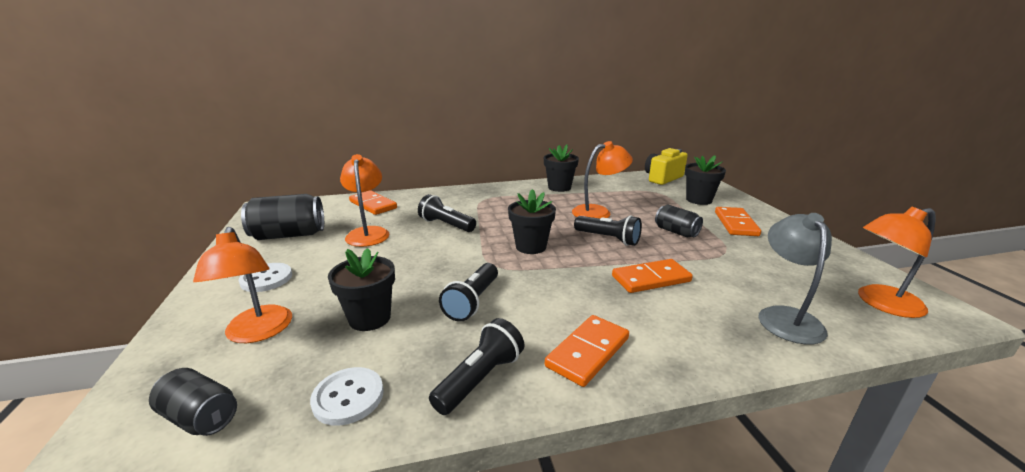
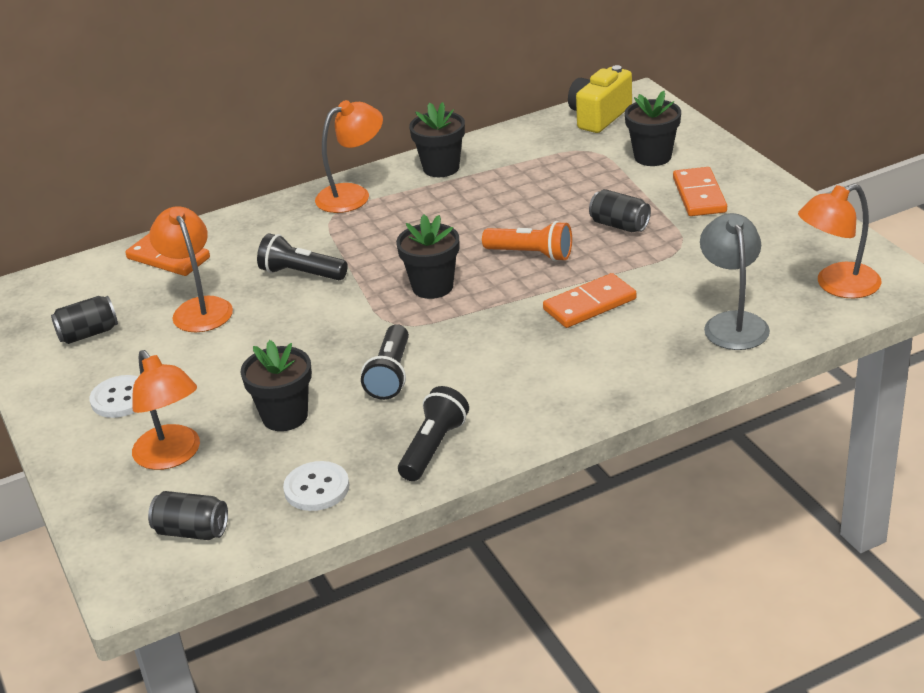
camera: 10 degrees left, 10 degrees up
black can [241,194,324,240] -> black can [51,296,118,344], size x0.61
orange domino [545,315,629,387] -> none
orange lamp [572,141,633,219] -> orange lamp moved to [315,100,383,213]
black flashlight [574,215,642,246] -> orange flashlight [482,221,572,261]

